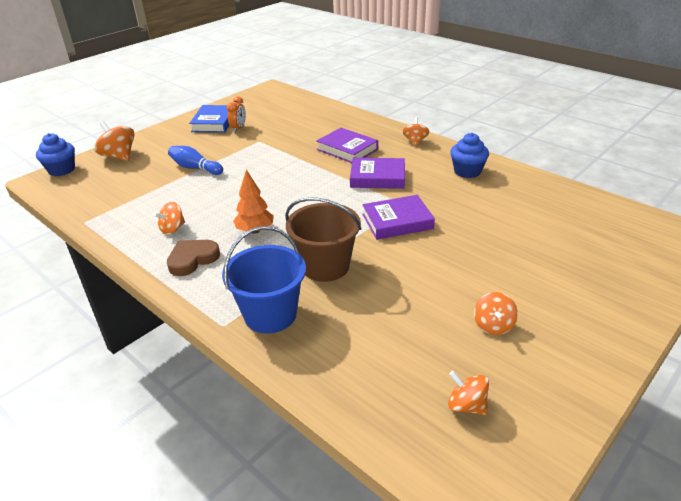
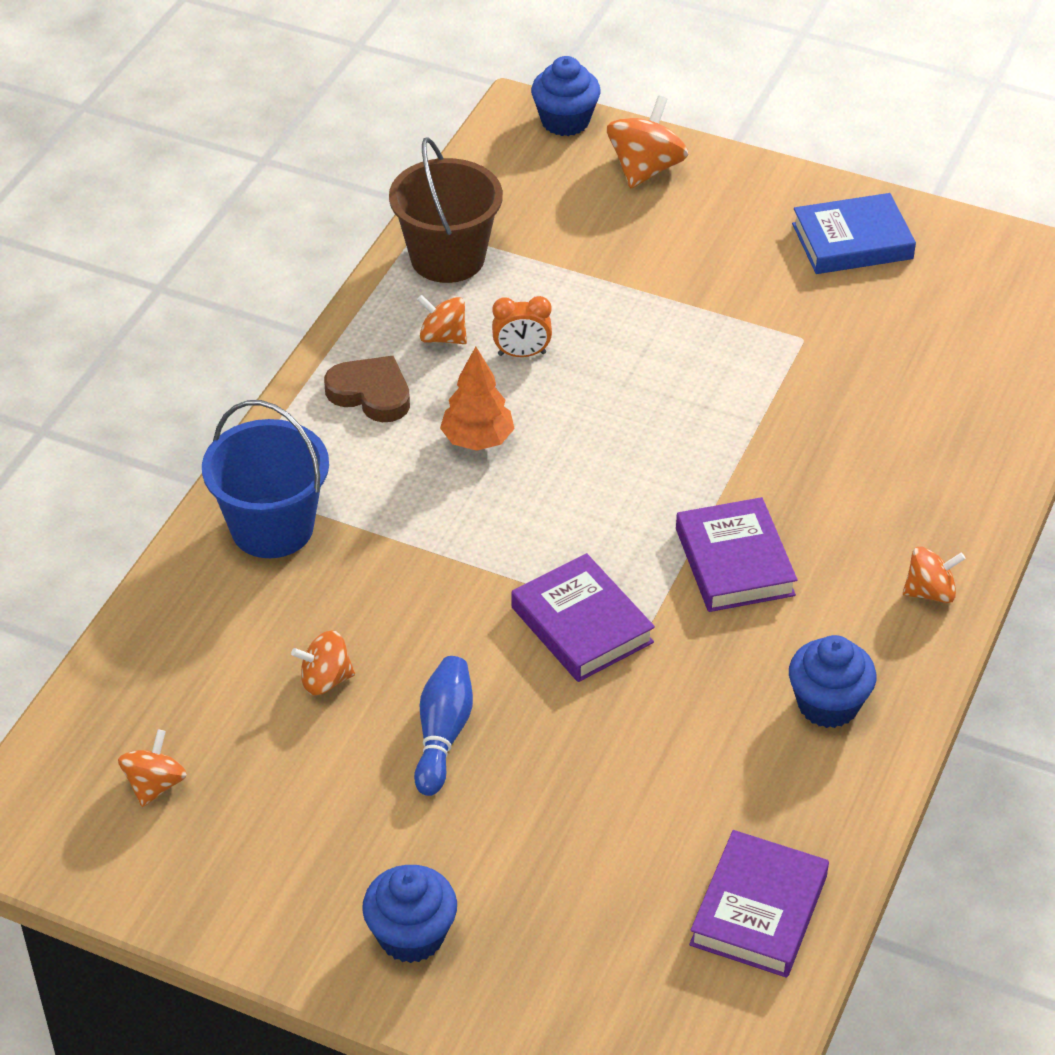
camera: 70 degrees right, 10 degrees up
blue bowling pin [168,146,223,175] -> blue bowling pin moved to [414,656,473,796]
orange clock [227,97,246,133] -> orange clock moved to [492,296,552,357]
brown bucket [285,198,361,282] -> brown bucket moved to [389,137,503,283]
purple book [317,128,378,163] -> purple book moved to [689,830,829,978]
orange spinning top [474,292,518,335] -> orange spinning top moved to [291,630,355,695]
none -> blue cupcake [362,865,457,963]

